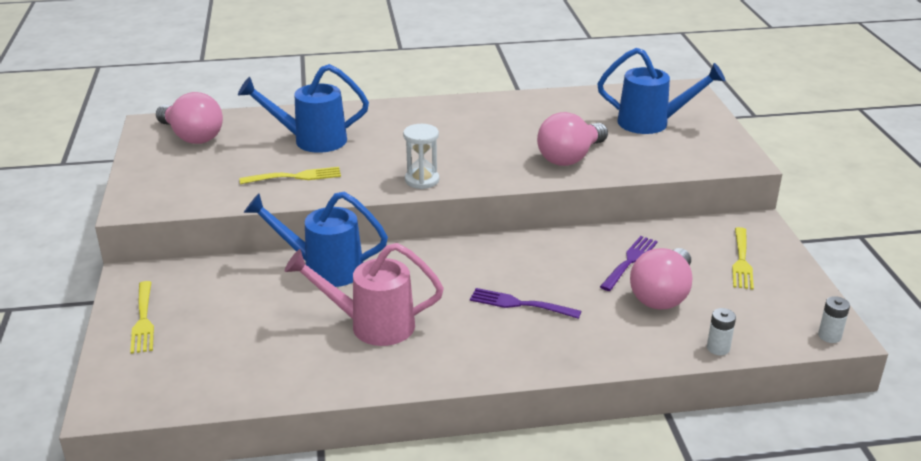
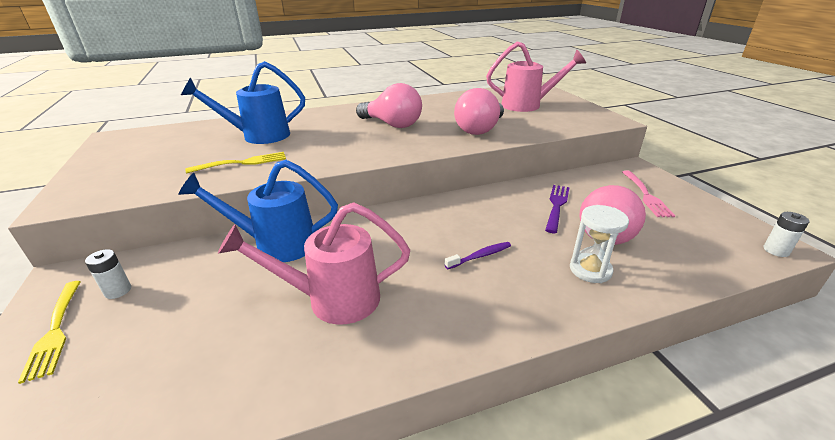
camera: 10 degrees left, 0 degrees up
pink light bulb [156,92,223,144] -> pink light bulb moved to [356,83,422,128]
white hourglass [403,124,439,189] -> white hourglass moved to [570,205,629,283]
purple fork [470,288,581,319] -> purple toothbrush [445,242,511,269]
blue watering can [597,48,725,134] -> pink watering can [486,41,586,112]
white battery [707,308,736,355] -> white battery moved to [85,249,131,299]
yellow fork [732,227,754,289] -> pink fork [622,171,675,217]

